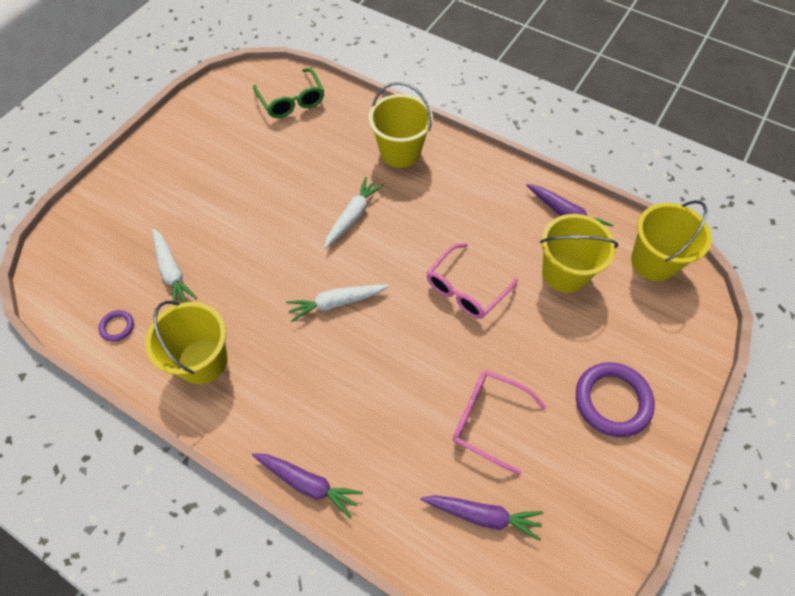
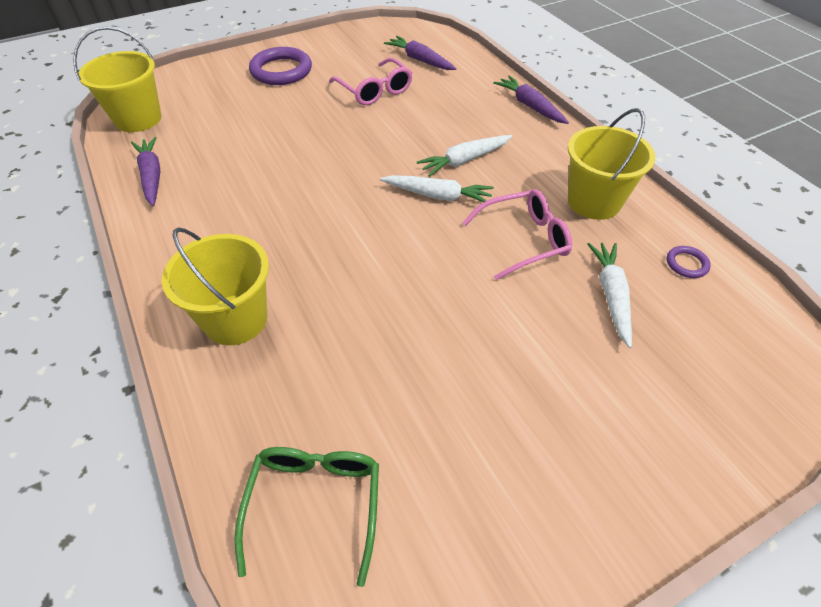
camera: 150 degrees left, 10 degrees down
white carrot [324,177,384,249] -> white carrot moved to [417,135,512,176]
pink glasses [427,243,518,319] -> pink glasses moved to [462,189,572,280]
yellow bucket [540,214,618,293] -> none

